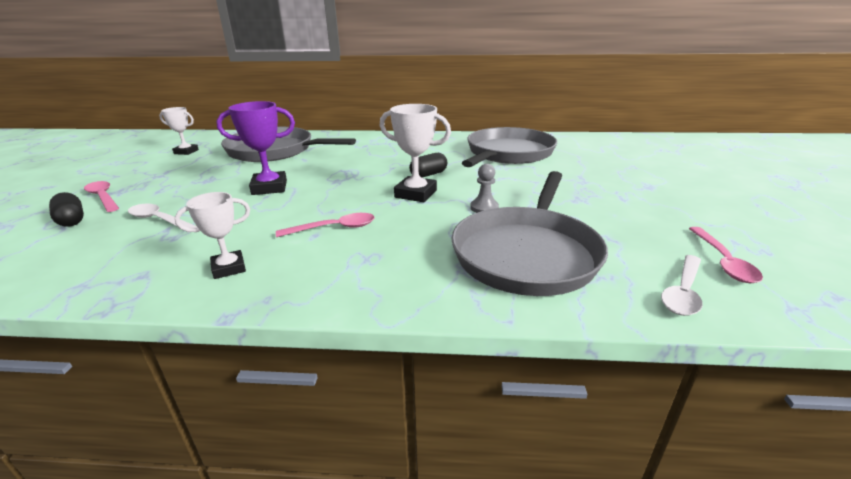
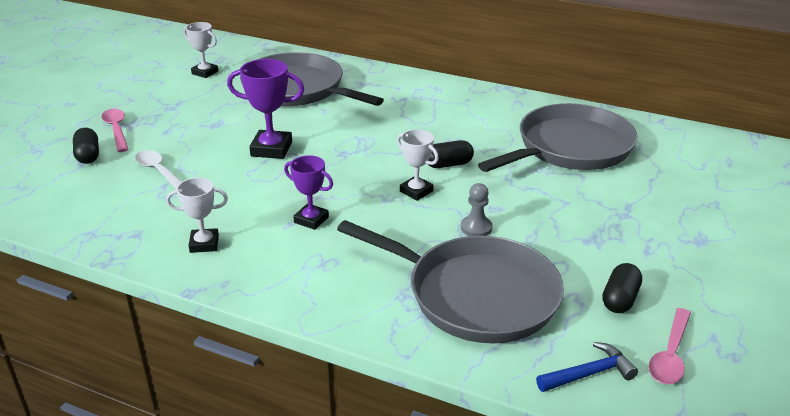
camera: 20 degrees right, 5 degrees up
pink spoon [276,213,374,237] -> purple trophy [284,155,333,230]
white trophy [379,104,451,202] -> white trophy [397,129,439,201], size x0.65
grey pan [451,171,608,296] -> grey pan turned 105 degrees counterclockwise [337,220,564,343]
white spoon [661,255,703,316] -> blue hammer [536,342,638,392]
none -> black capsule [602,263,642,313]

